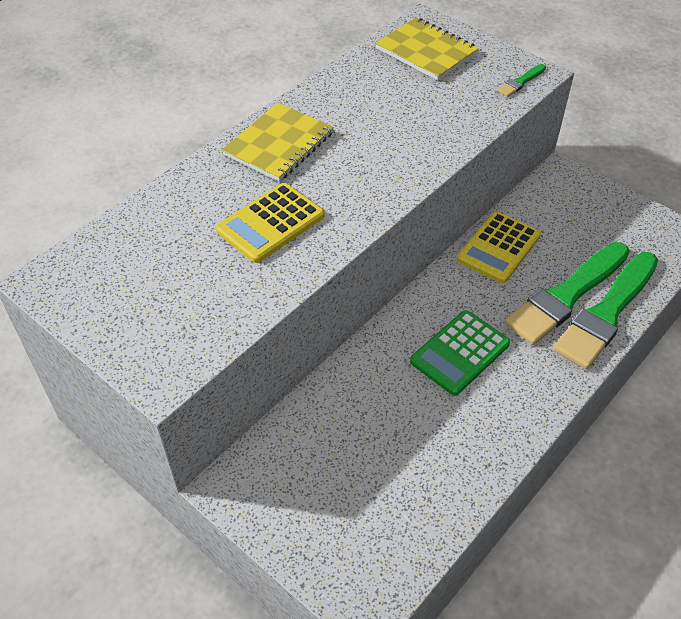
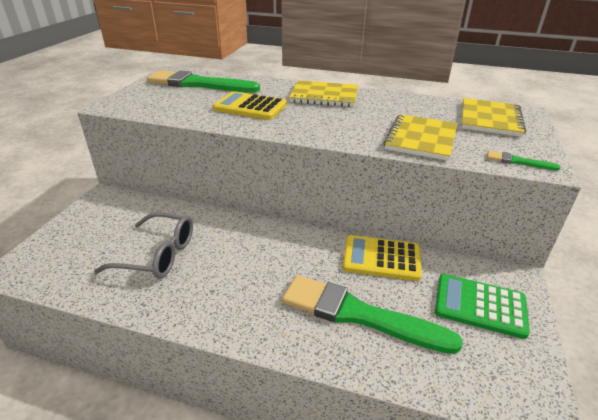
camera: 65 degrees right, 15 degrees down
green calculator [410,310,510,396] -> green calculator moved to [435,274,530,339]
green brush [553,252,658,369] -> green brush moved to [147,70,260,93]
none -> grey glasses [94,212,193,279]
none -> yellow notebook [383,114,457,161]

